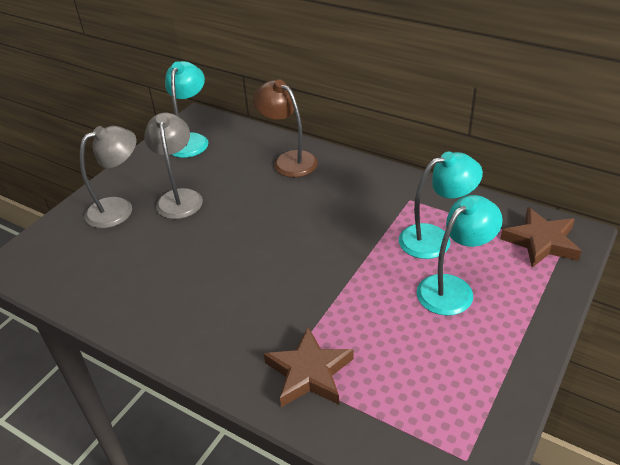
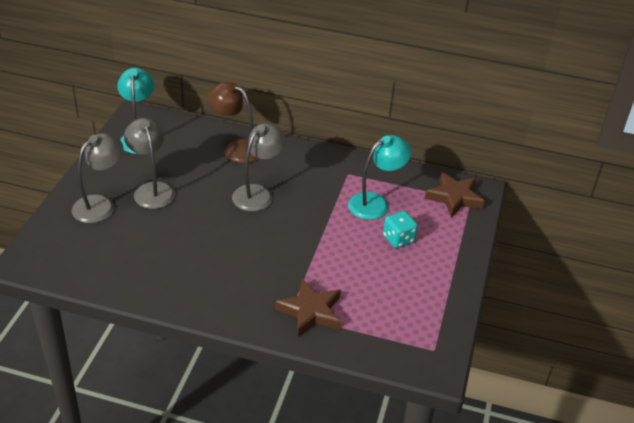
camera: 20 degrees left, 0 degrees up
turquoise lamp [416,195,503,316] -> turquoise dice [383,211,418,248]
none -> grey lamp [232,123,286,211]

